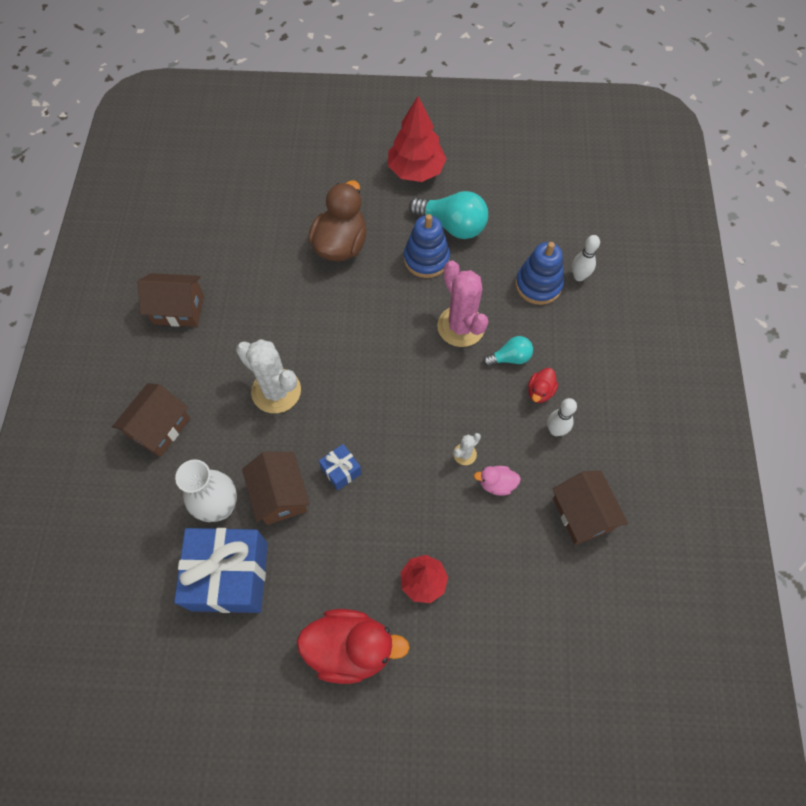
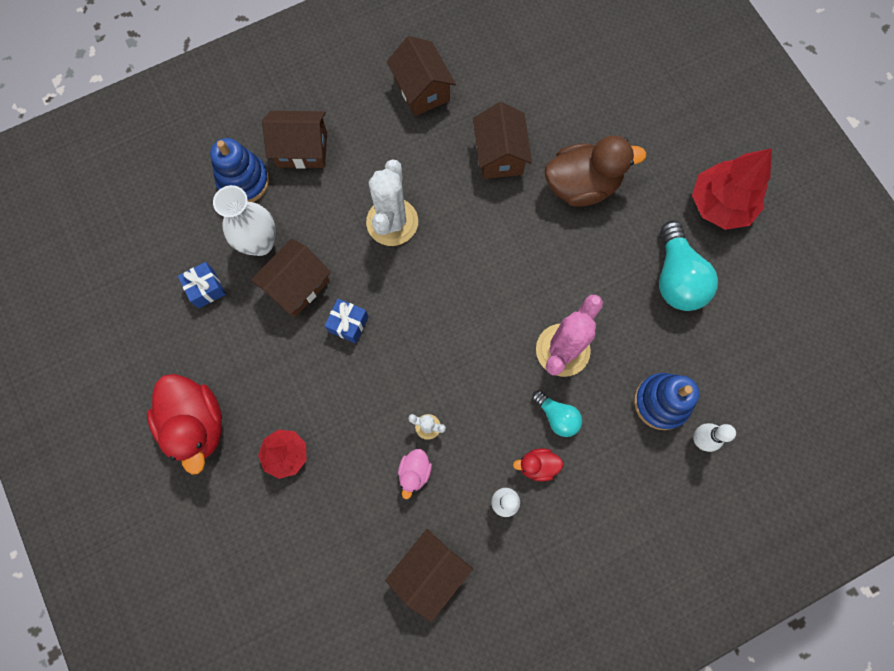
camera: 60 degrees right, 10 degrees up
blue gift [174,528,268,613] -> blue gift [178,262,226,308], size x0.45
blue stacking toy [404,214,450,278] -> blue stacking toy moved to [210,138,269,202]
pink duck [474,466,521,496] -> pink duck turned 135 degrees counterclockwise [398,449,432,499]
none -> brown house [473,102,532,179]

